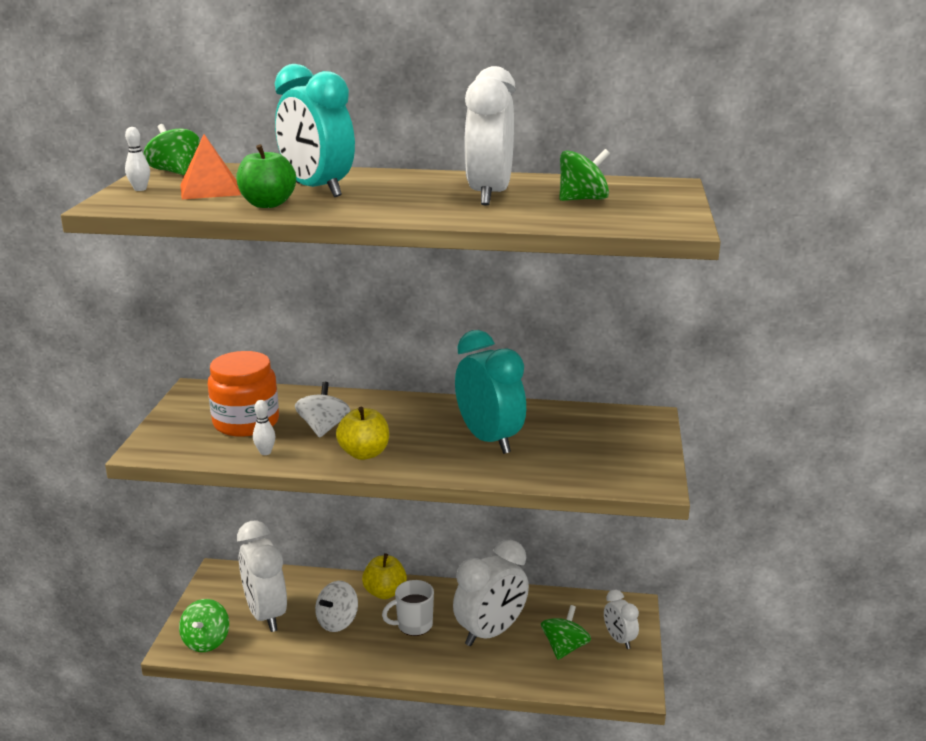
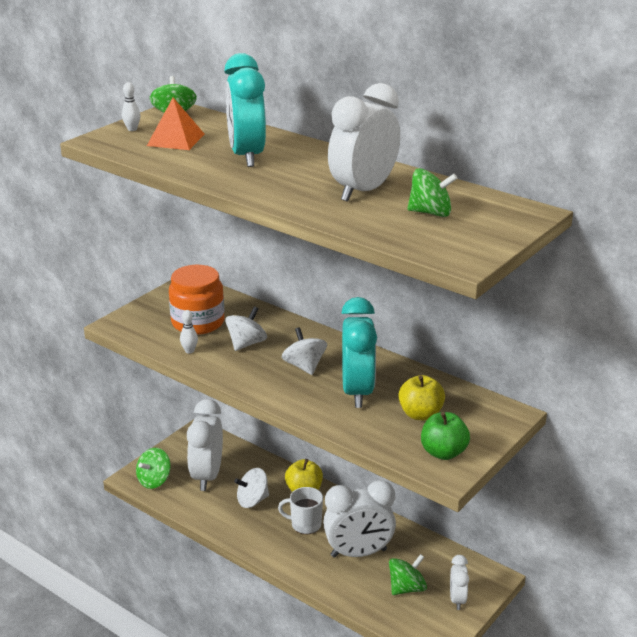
camera: 30 degrees right, 5 degrees up
green apple [236,144,296,208] -> green apple moved to [421,412,470,460]
yellow apple [336,407,389,460] -> yellow apple moved to [398,375,445,420]
none -> white spinning top [282,327,327,375]

